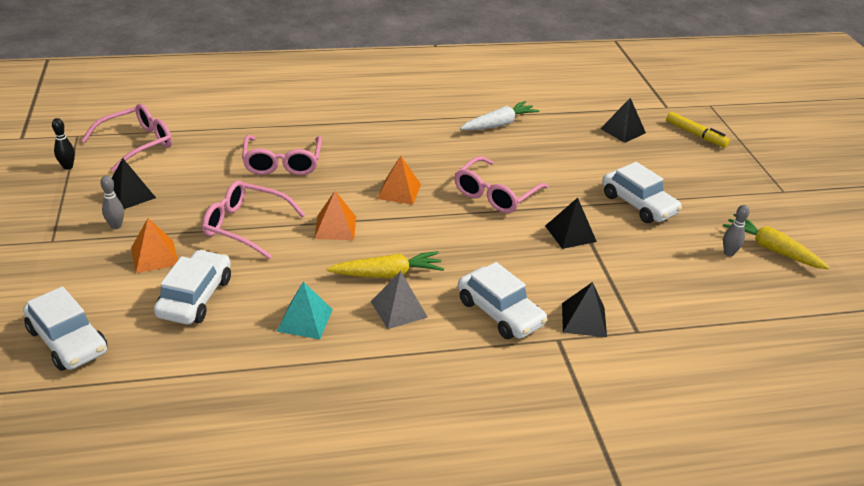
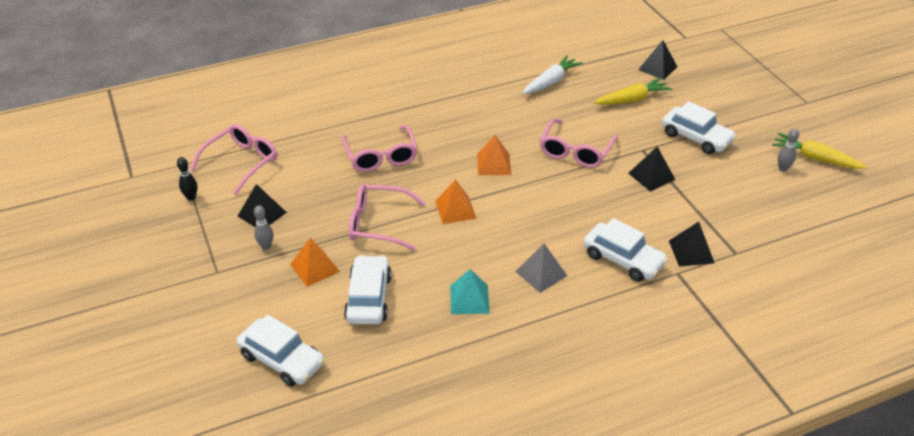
camera: 10 degrees left, 5 degrees up
yellow carrot [327,251,444,278] -> yellow carrot moved to [594,78,673,105]
yellow marker [666,112,730,148] -> none

